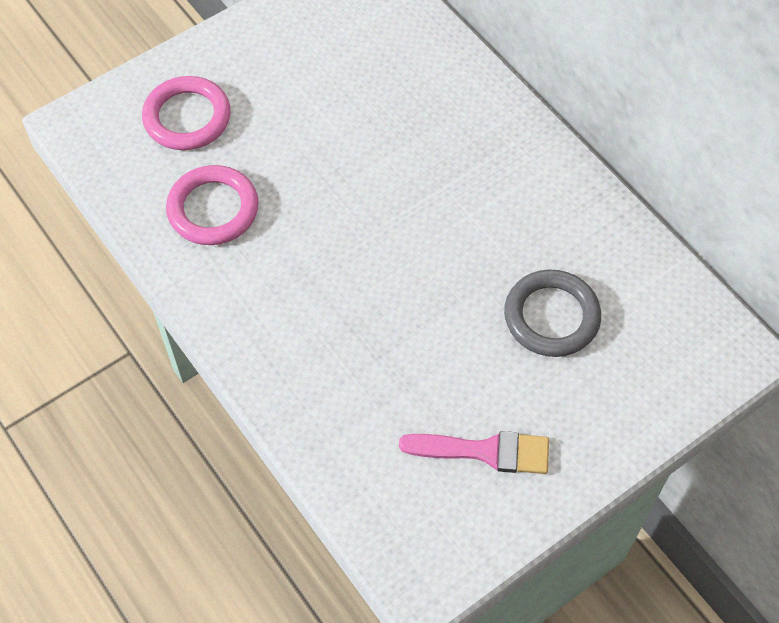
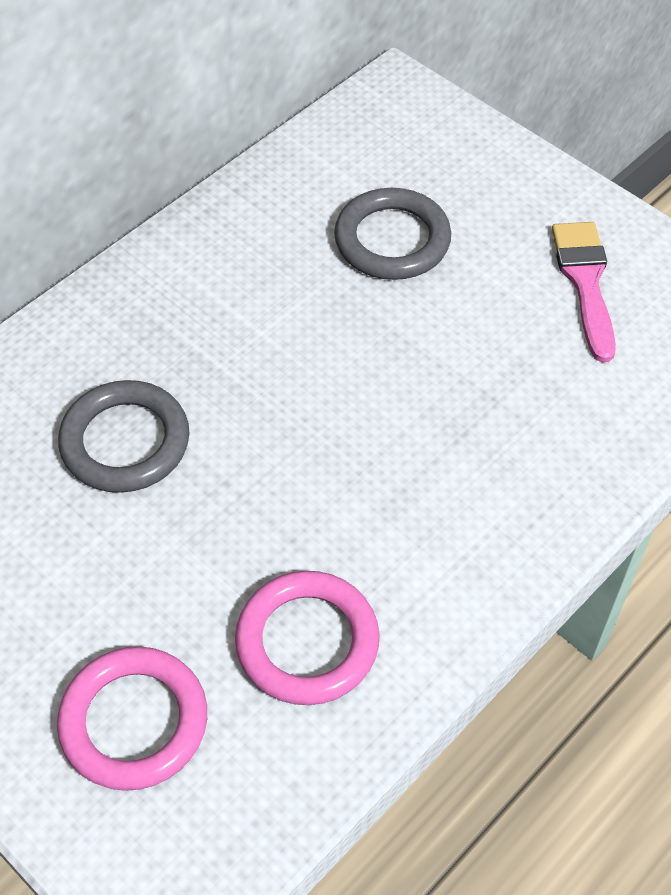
camera: 100 degrees left, 5 degrees down
none -> grey ring [58,380,189,493]

